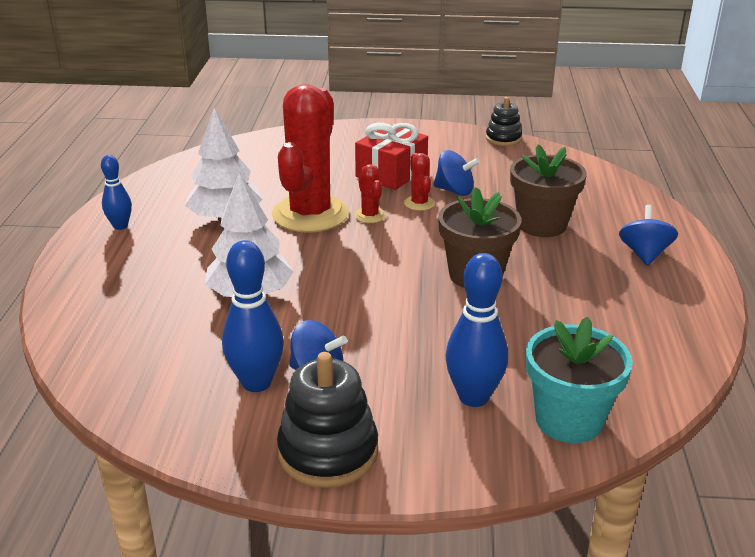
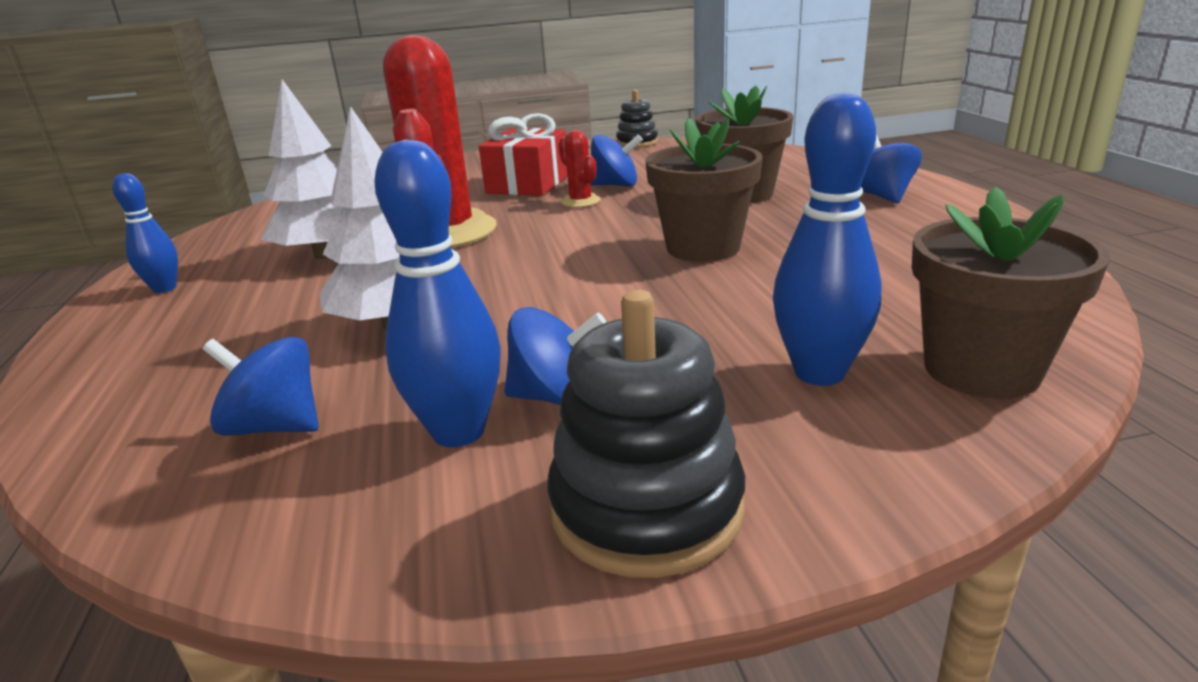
camera: 15 degrees left, 5 degrees down
red cactus [354,164,386,223] -> none
turquoise flower pot [526,316,633,443] -> brown flower pot [912,186,1110,399]
none -> blue spinning top [203,337,319,436]

